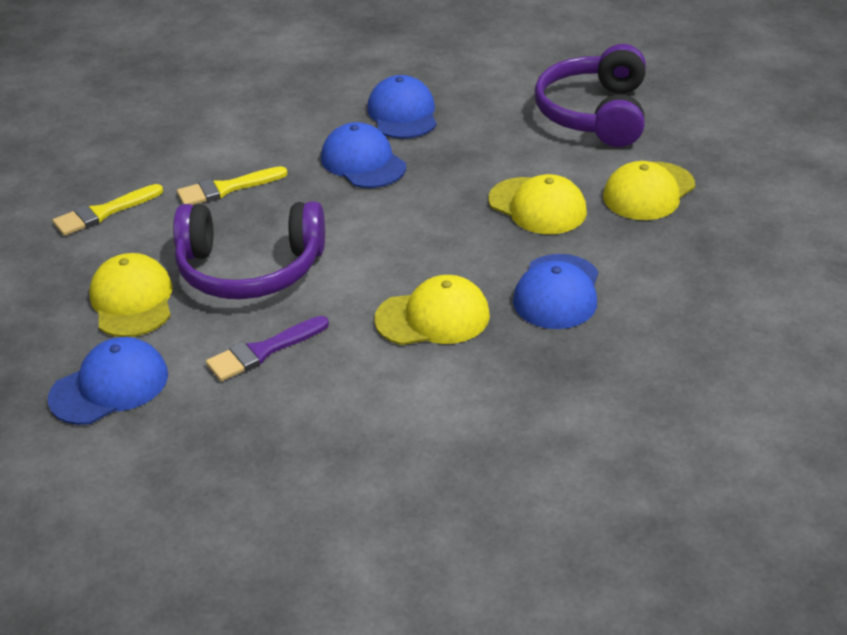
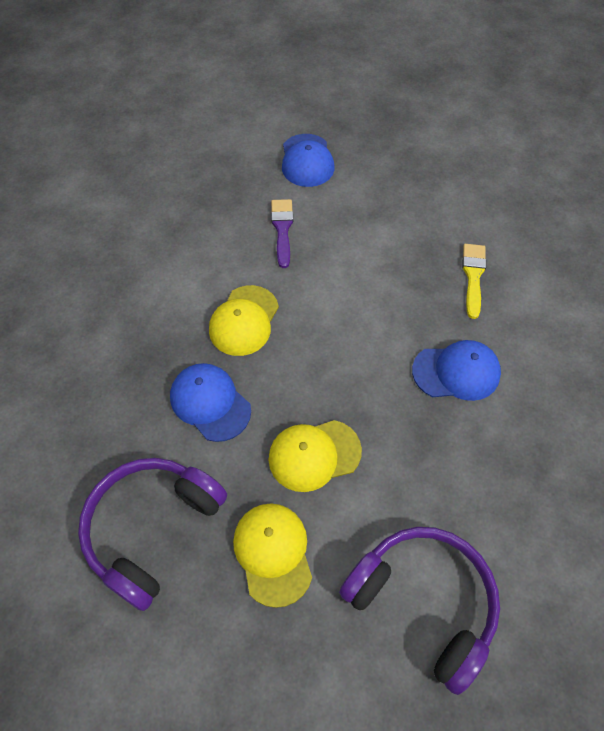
camera: 120 degrees right, 20 degrees up
yellow brush [52,184,163,236] -> none
yellow cap [89,253,172,337] -> none
purple headphones [173,201,325,299] -> purple headphones moved to [78,458,227,611]
blue cap [367,75,437,139] -> none

